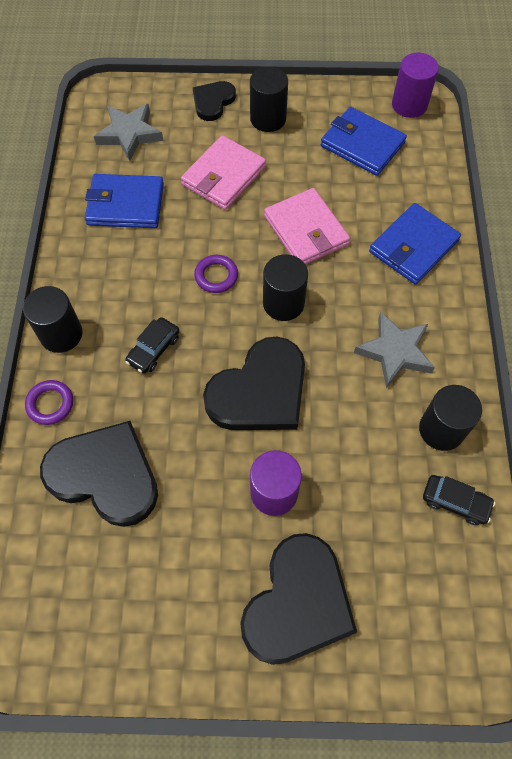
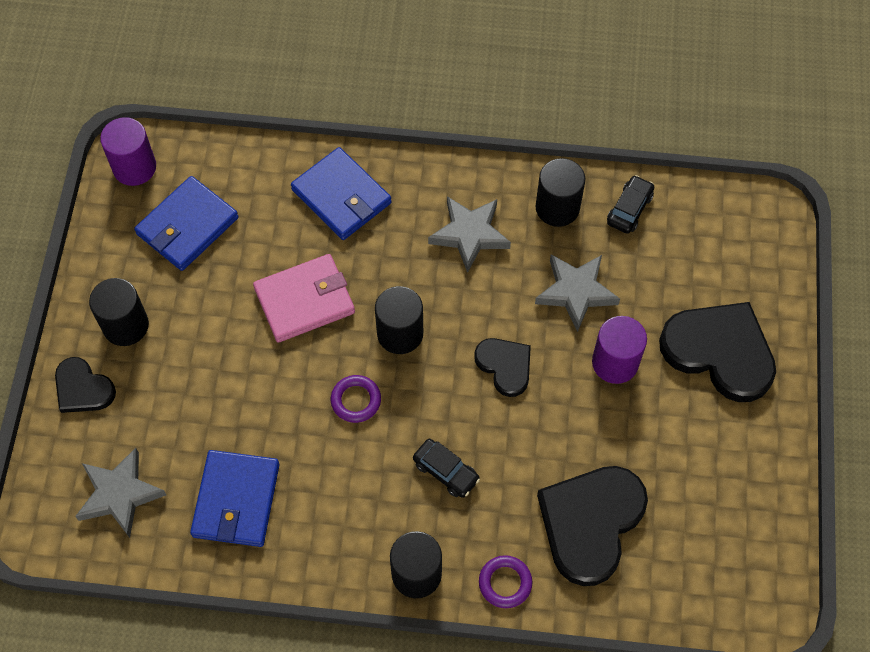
camera: 85 degrees left, 0 degrees up
pink wallet [181,135,266,210] -> none
black heart [203,337,305,430] -> black heart [474,338,531,397], size x0.55
none -> grey star [535,254,620,332]

